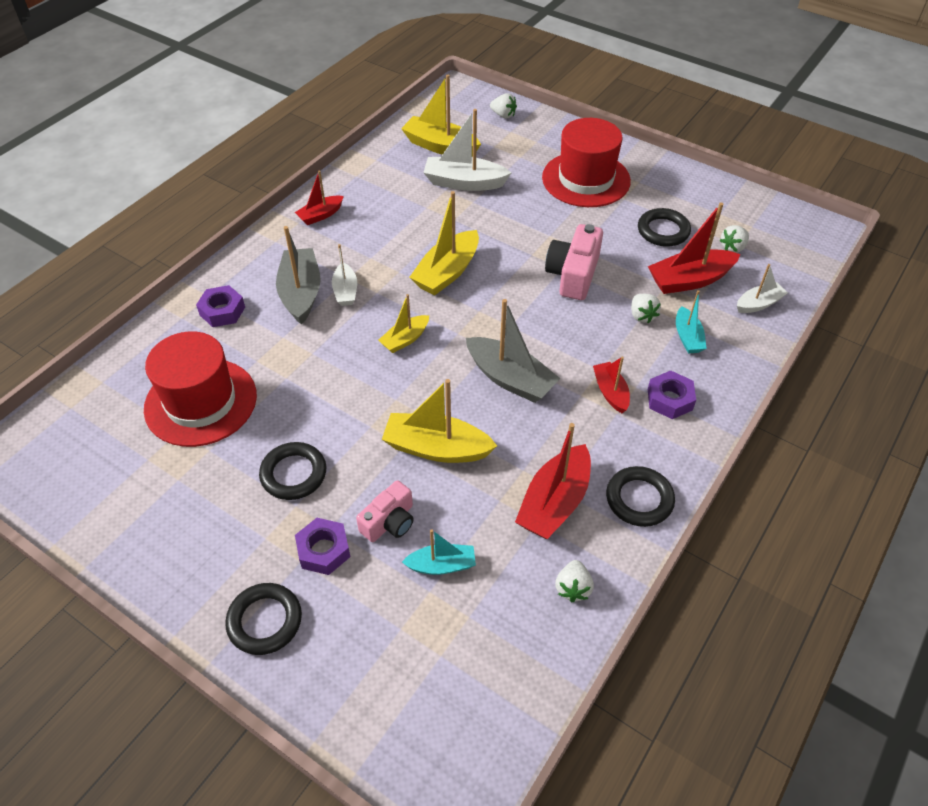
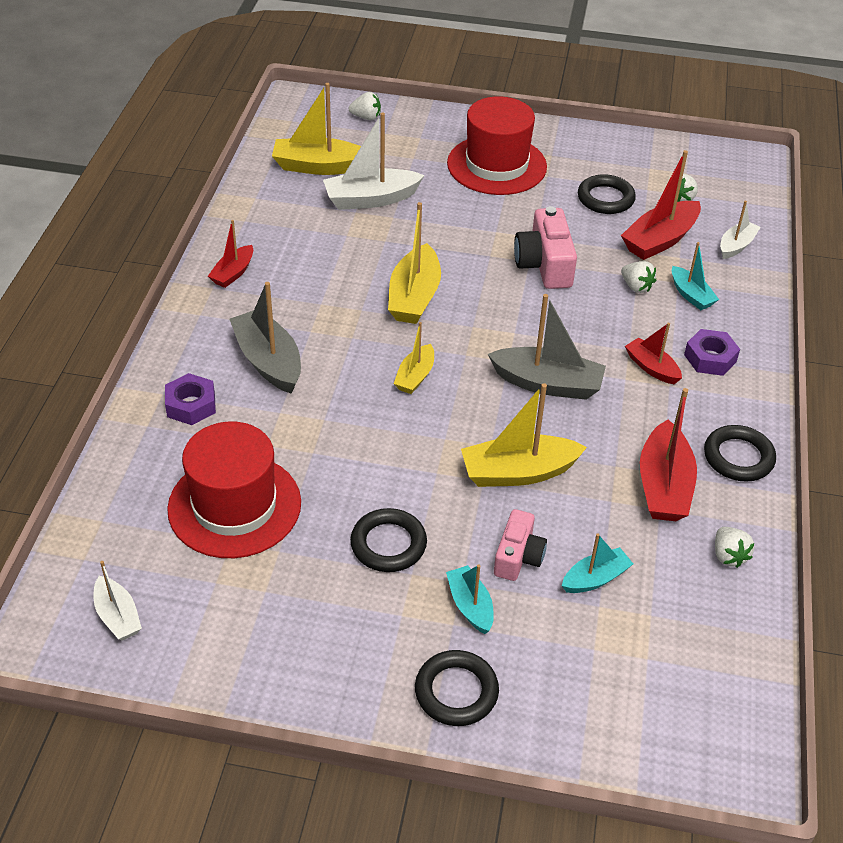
camera: 25 degrees left, 5 degrees down
purple nut [295,518,350,575] -> turquoise boat [446,565,494,634]
white boat [332,244,357,306] -> white boat moved to [94,561,142,641]

